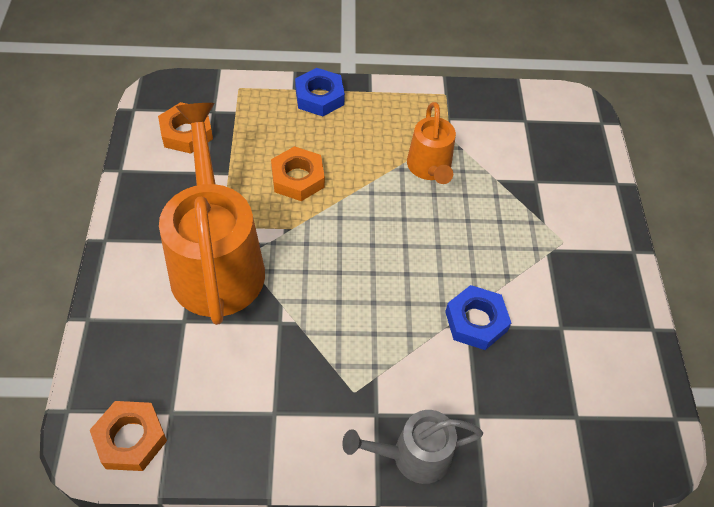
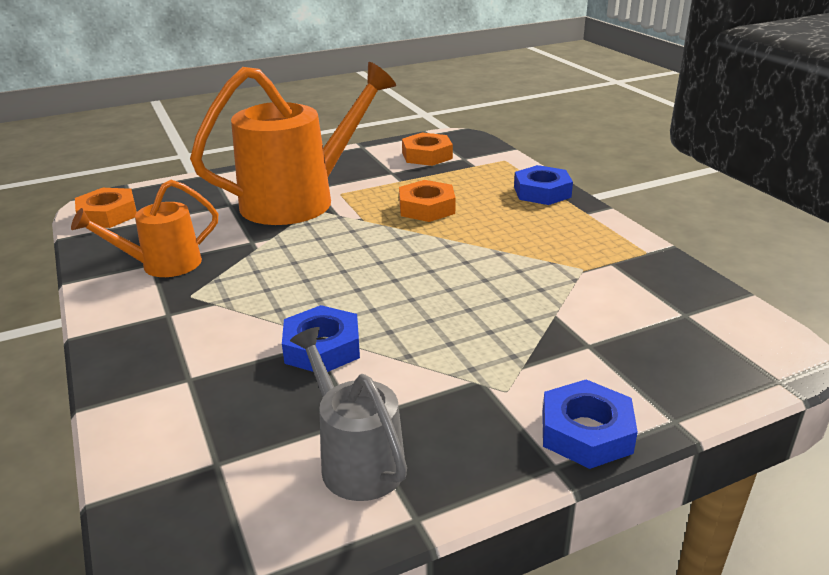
camera: 70 degrees right, 25 degrees down
grey watering can [342,410,483,484] -> grey watering can moved to [290,327,407,501]
orange watering can [407,102,456,184] -> orange watering can moved to [71,180,218,277]
none -> blue nut [542,379,638,469]

